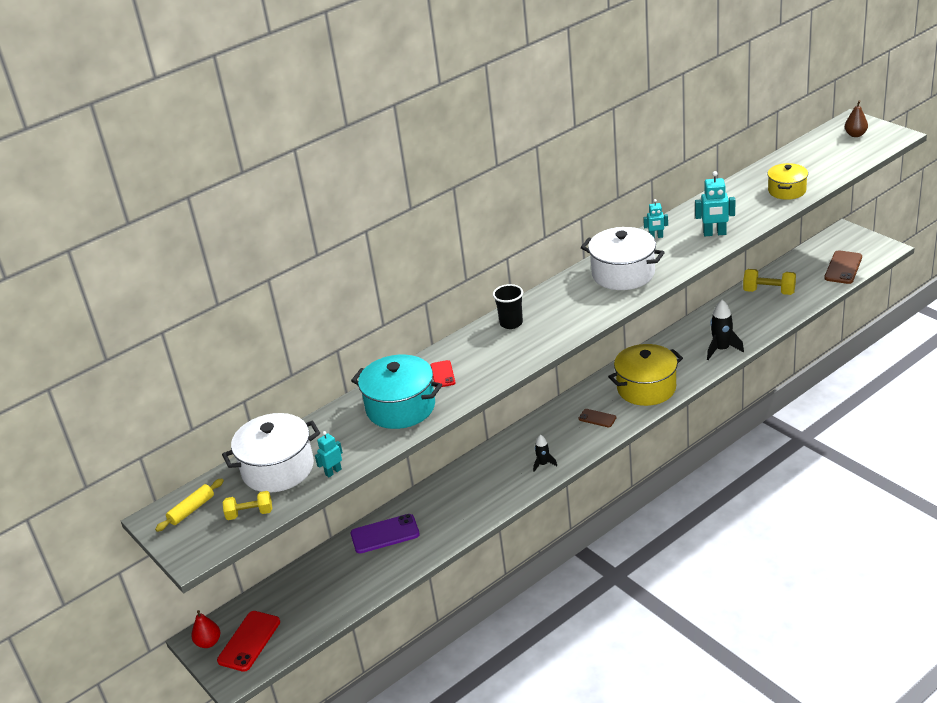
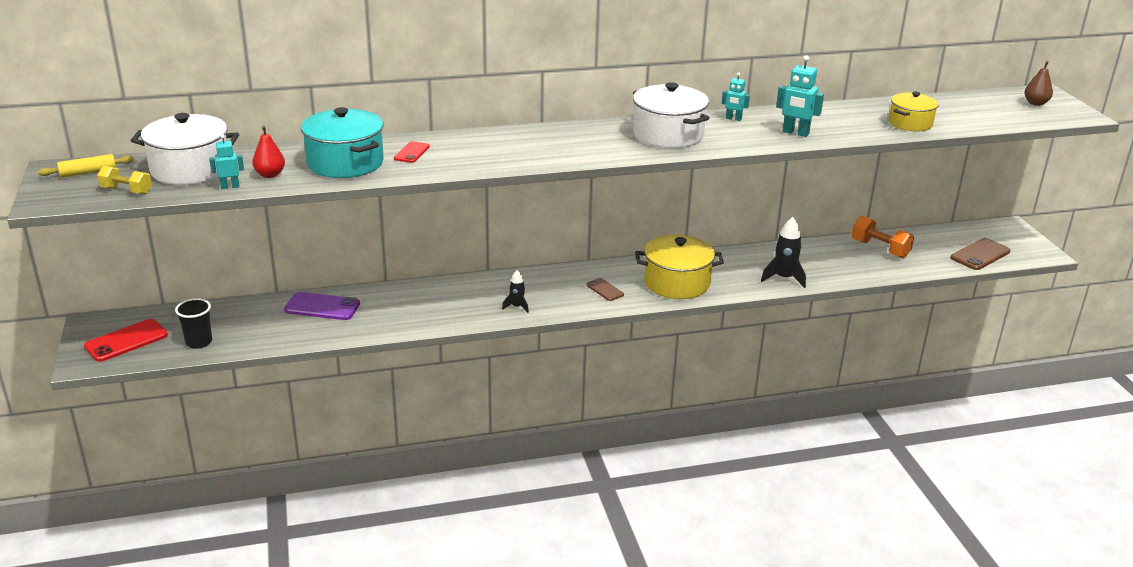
camera: 20 degrees right, 5 degrees down
red pear [191,610,220,648] -> red pear moved to [252,126,285,178]
black cup [493,284,523,329] -> black cup moved to [175,298,212,349]
yellow dumbbell [743,269,796,295] -> orange dumbbell [851,215,914,258]

